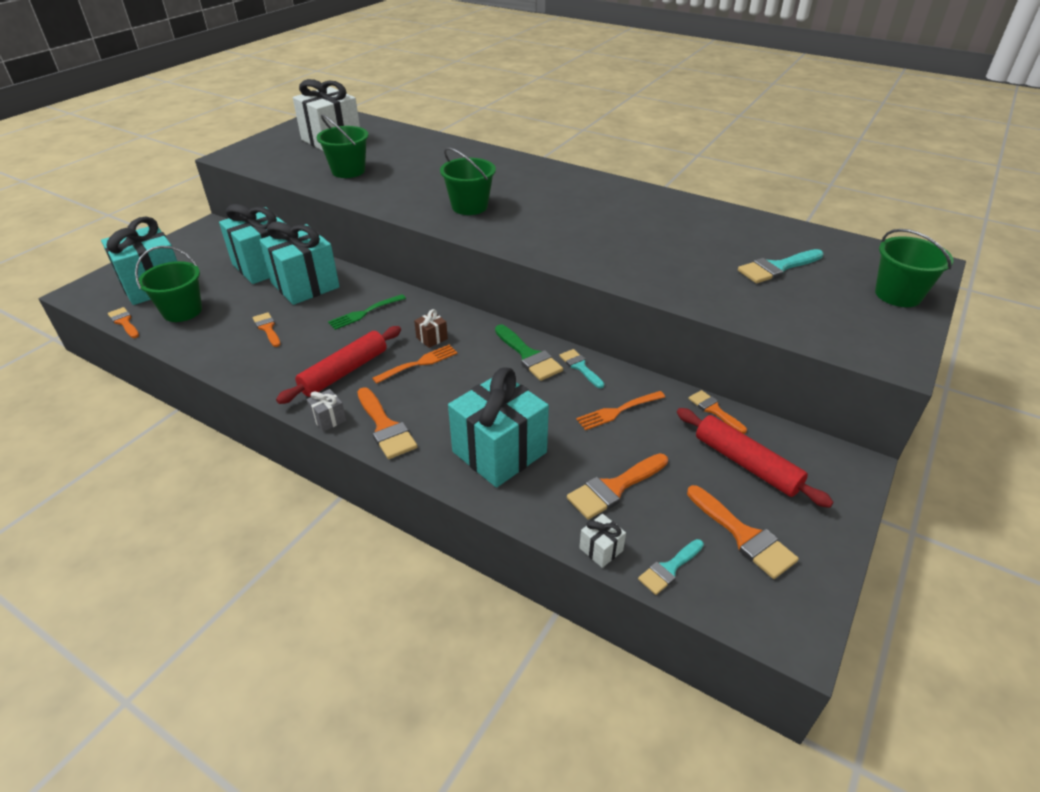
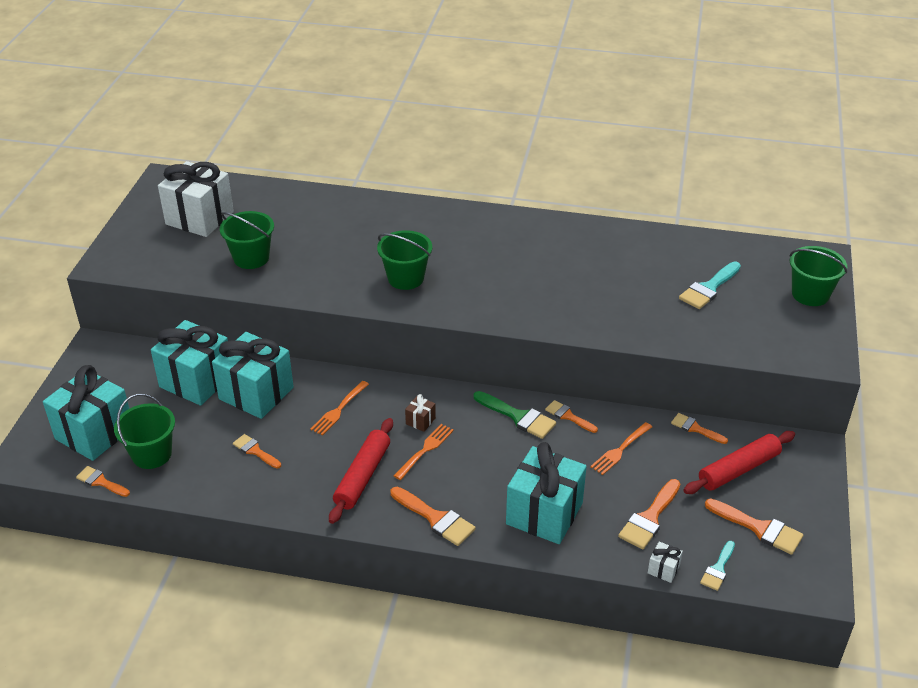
camera: 20 degrees left, 0 degrees up
grey gift [307,389,346,432] -> none
green fork [328,294,406,330] -> orange fork [310,381,369,436]
turquoise brush [559,349,604,388] -> orange brush [545,400,598,433]
red rolling pin [677,408,833,508] -> red rolling pin turned 60 degrees counterclockwise [683,431,795,494]

